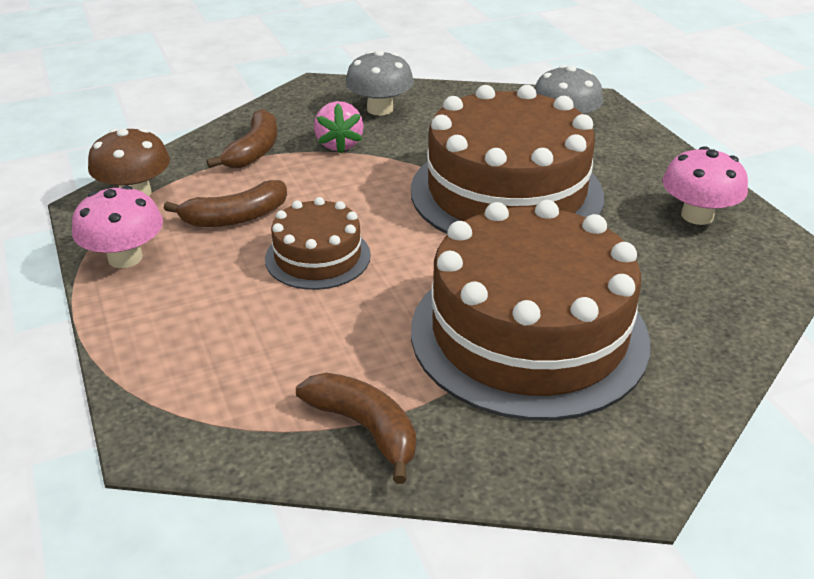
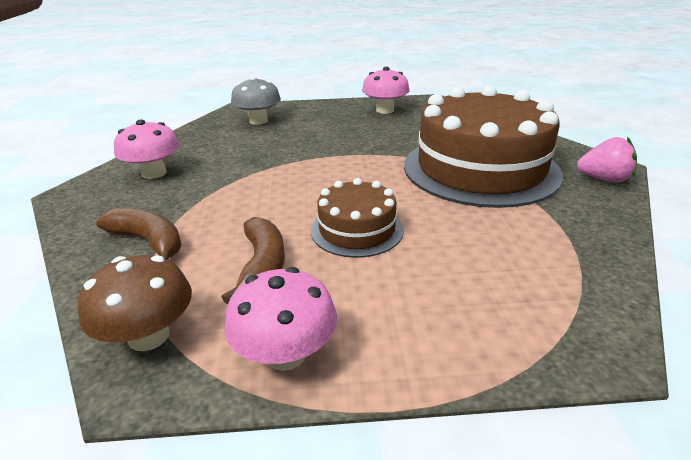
camera: 70 degrees left, 5 degrees down
brown banana [296,373,416,484] -> none
pink strawberry [314,101,364,153] -> pink strawberry moved to [577,137,637,182]
grey mushroom [345,50,414,115] -> pink mushroom [114,119,180,179]
brown cake [411,85,604,234] -> none

